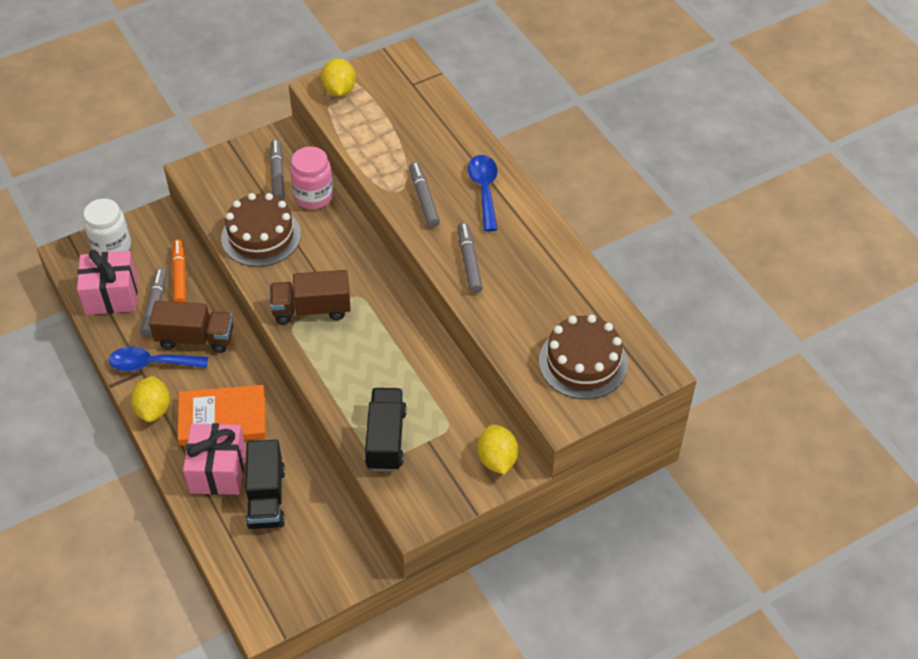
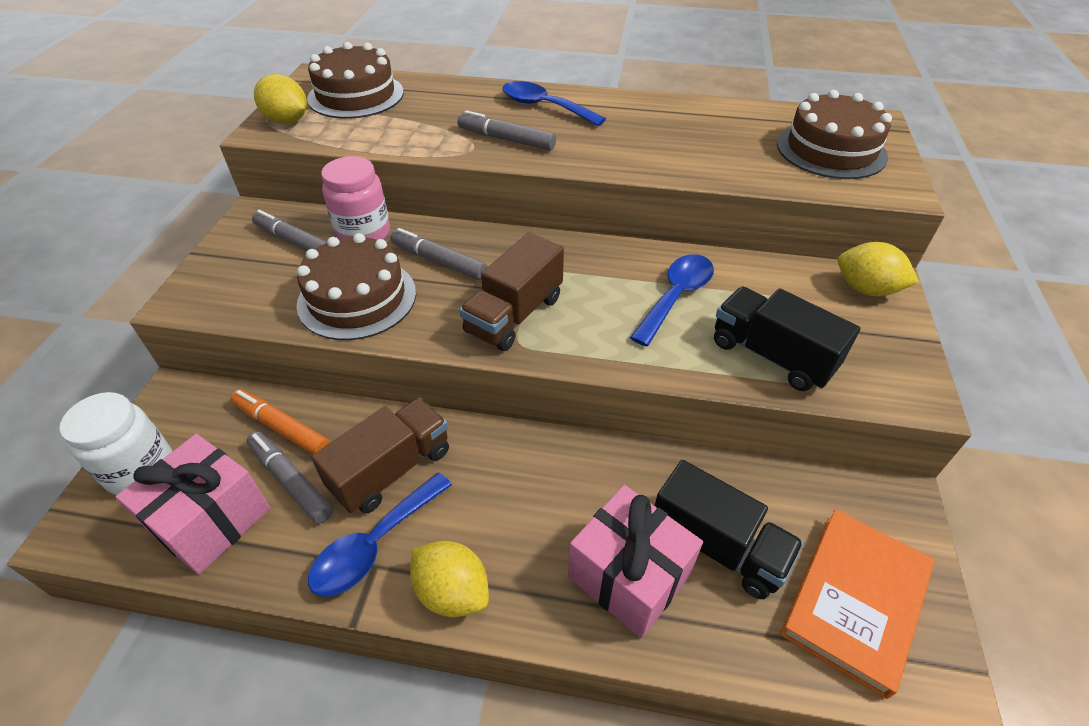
camera: 50 degrees left, 5 degrees down
orange book [178,385,266,446] -> orange book moved to [780,509,934,699]
grey marker [458,223,483,293] -> grey marker moved to [390,228,487,280]
none -> brown cake [307,42,404,119]
none -> blue spoon [630,254,714,346]

